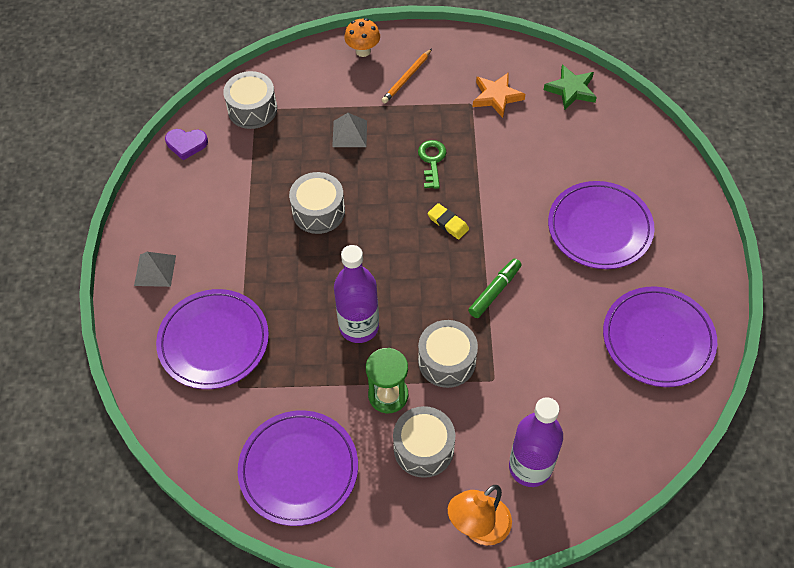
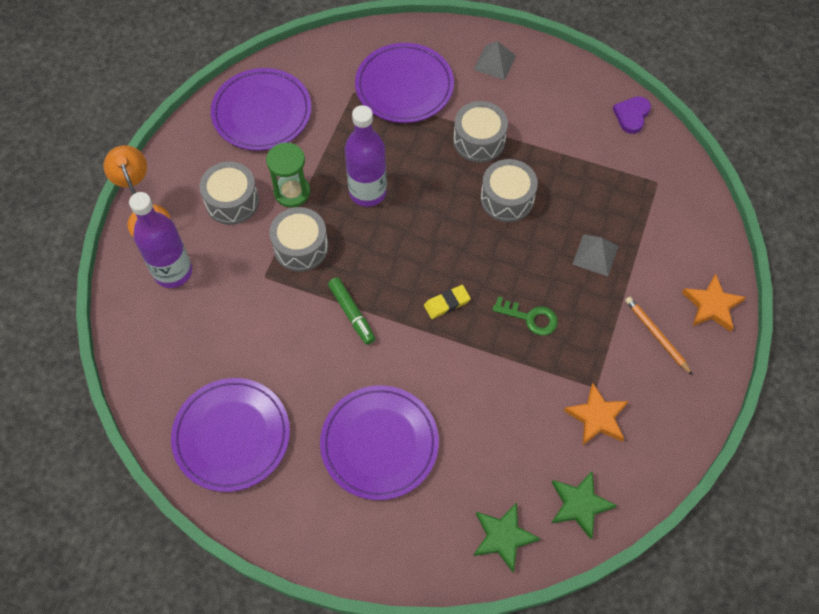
camera: 110 degrees right, 5 degrees up
grey drum [223,71,277,129] -> grey drum moved to [453,101,508,163]
orange mushroom [344,18,380,57] -> orange star [682,274,746,332]
none -> green star [473,503,540,572]

